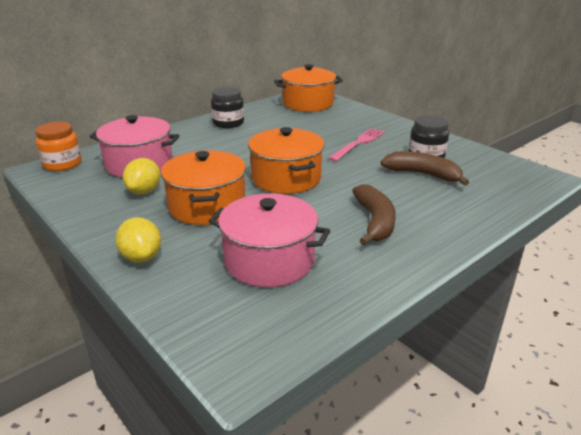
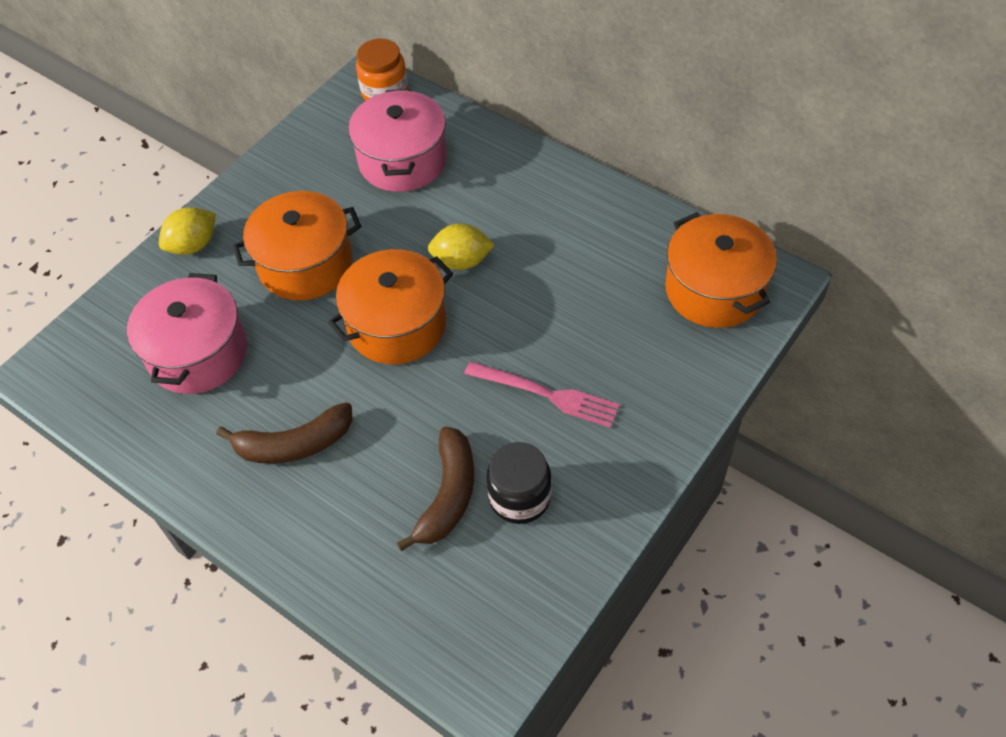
camera: 80 degrees right, 25 degrees up
yellow lemon [123,158,160,194] -> yellow lemon moved to [428,223,494,270]
black jar [211,87,244,128] -> none

